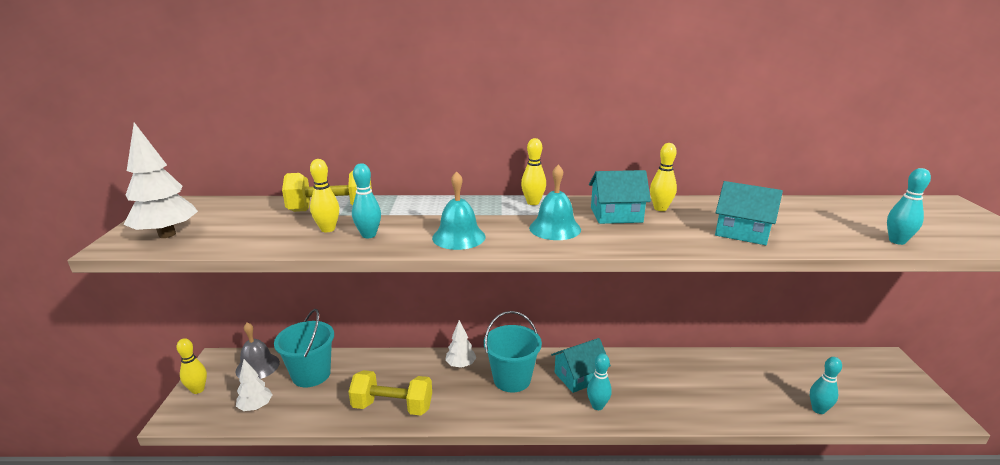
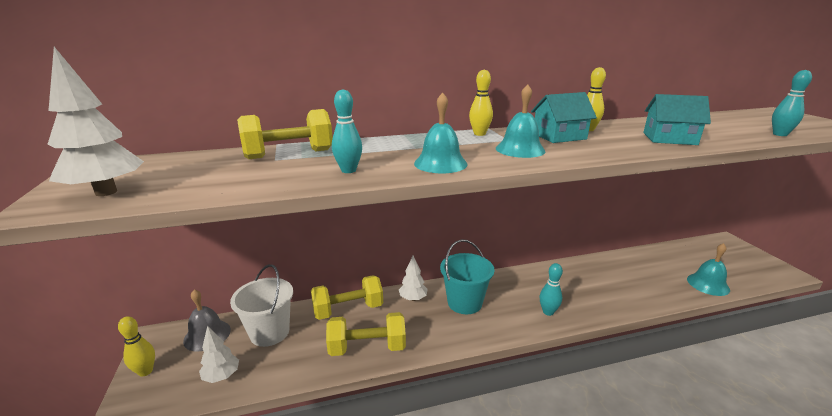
camera: 15 degrees left, 0 degrees up
turquoise bucket [274,309,334,387] -> white bucket [230,264,293,347]
yellow bowling pin [310,159,339,232] -> none
turquoise house [551,338,611,393] -> none
turquoise bowling pin [810,357,842,414] -> turquoise bell [687,243,730,296]
none -> yellow dumbbell [311,275,383,320]

